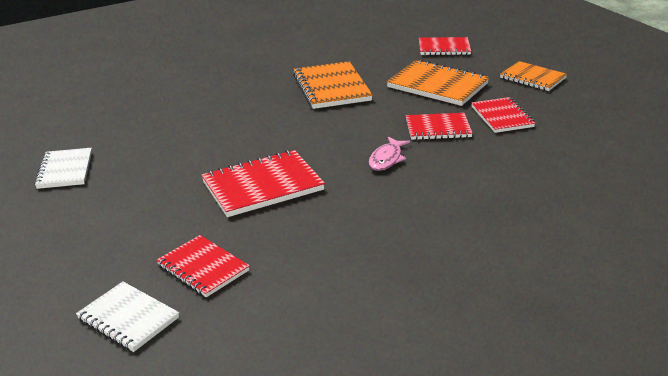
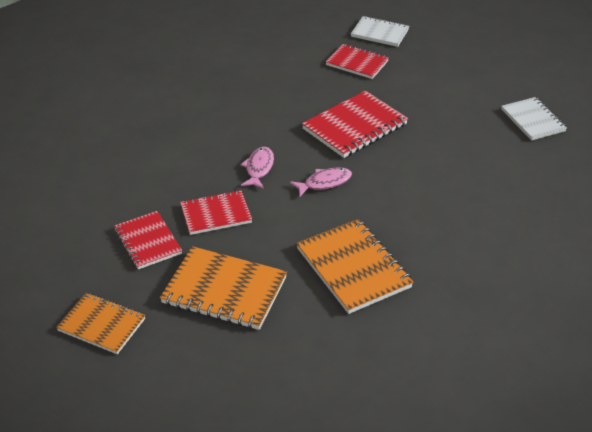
camera: 165 degrees right, 10 degrees up
red notebook [419,37,471,55] -> none
none -> pink fish [290,168,352,196]

